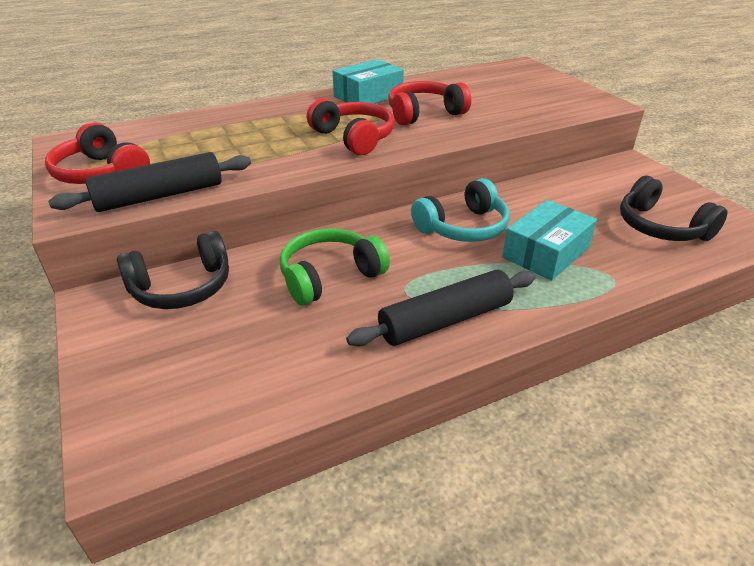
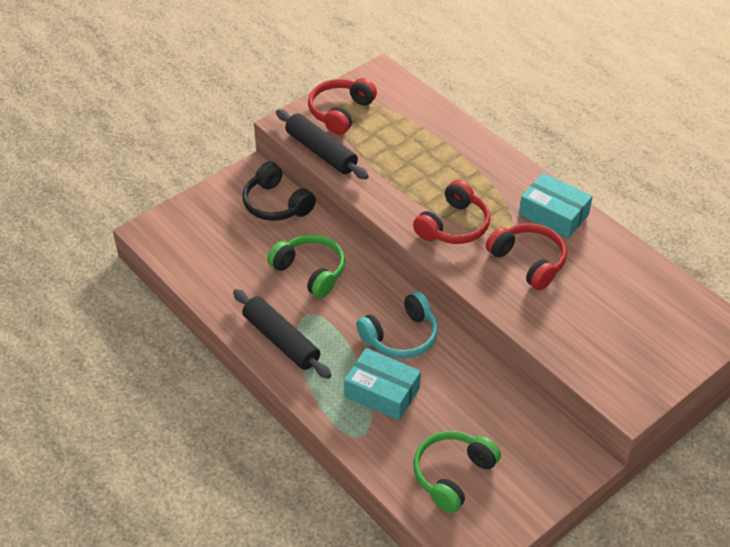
camera: 75 degrees right, 10 degrees up
turquoise headphones [411,178,510,242] -> turquoise headphones turned 75 degrees counterclockwise [356,291,438,359]
black headphones [620,176,728,241] -> green headphones [413,431,501,513]

